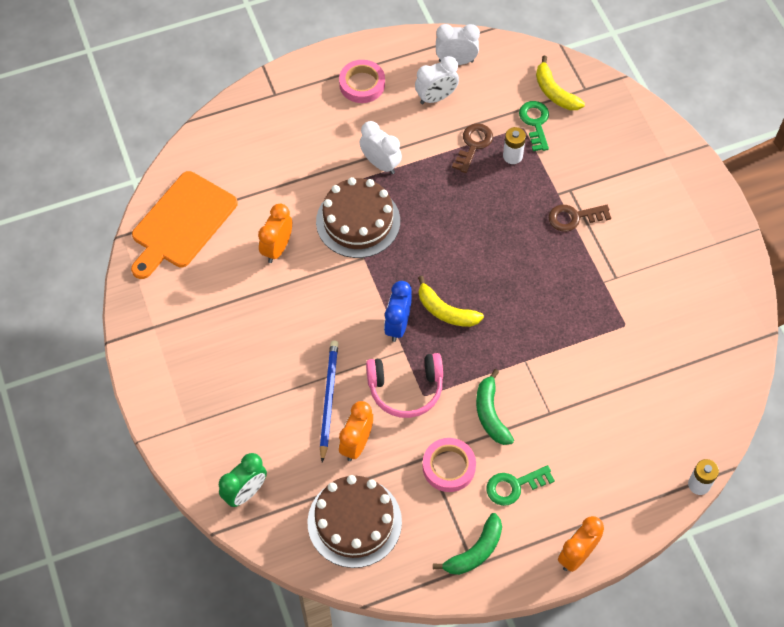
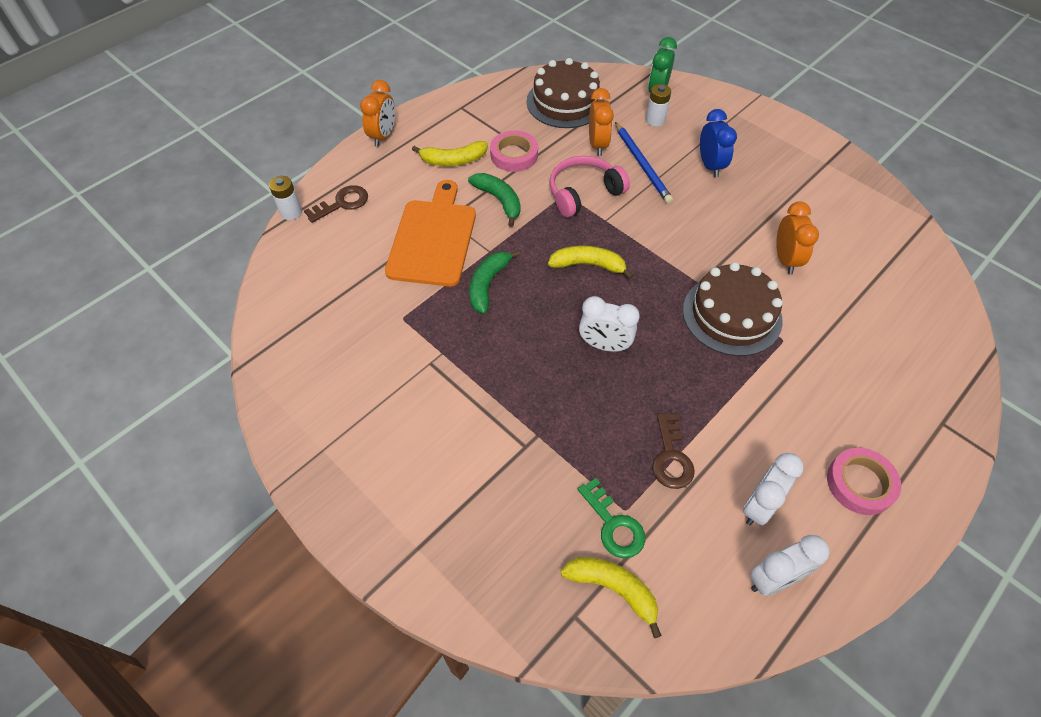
camera: 155 degrees right, 5 degrees down
orange cutting board [131,171,238,279] -> orange cutting board moved to [385,180,476,287]
white clock [360,121,402,174] -> white clock moved to [579,296,640,352]
blue clock [384,281,412,342] -> blue clock moved to [700,109,737,177]
green banana [433,513,502,575] -> green banana moved to [470,250,521,314]
green key [486,465,555,506] -> yellow banana [412,141,488,166]
white battery [503,127,526,164] -> white battery moved to [646,84,671,127]
brown key [548,205,611,232] -> brown key moved to [304,185,368,223]

